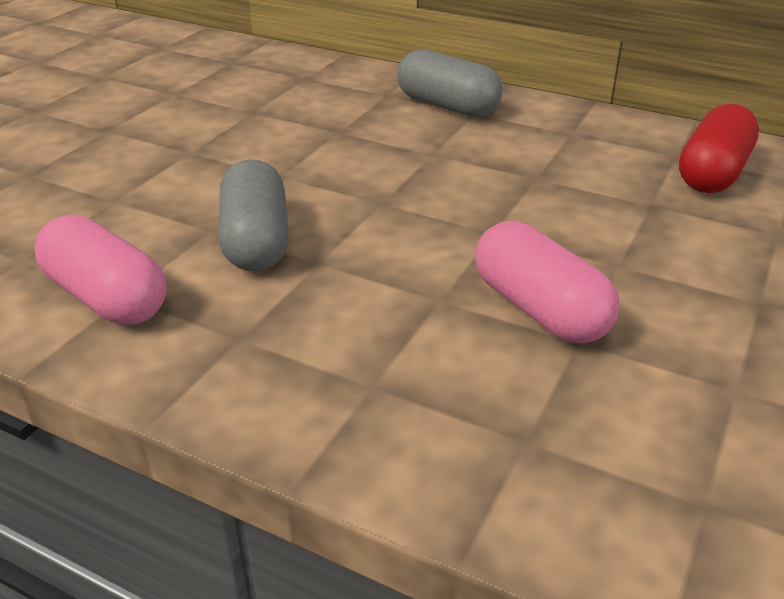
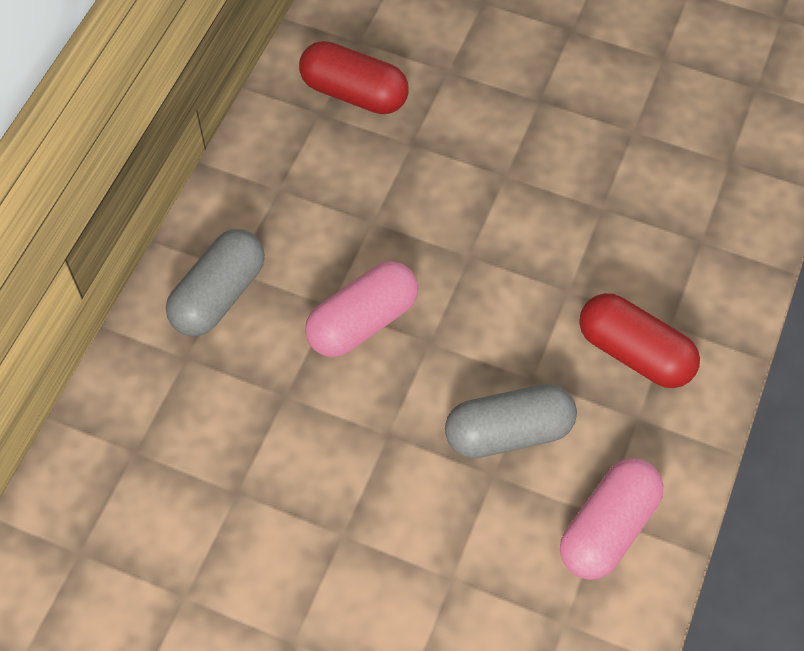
camera: 95 degrees left, 25 degrees up
pink capsule [475,221,619,344] -> pink capsule moved to [305,261,418,357]
none -> red capsule [579,293,700,388]

